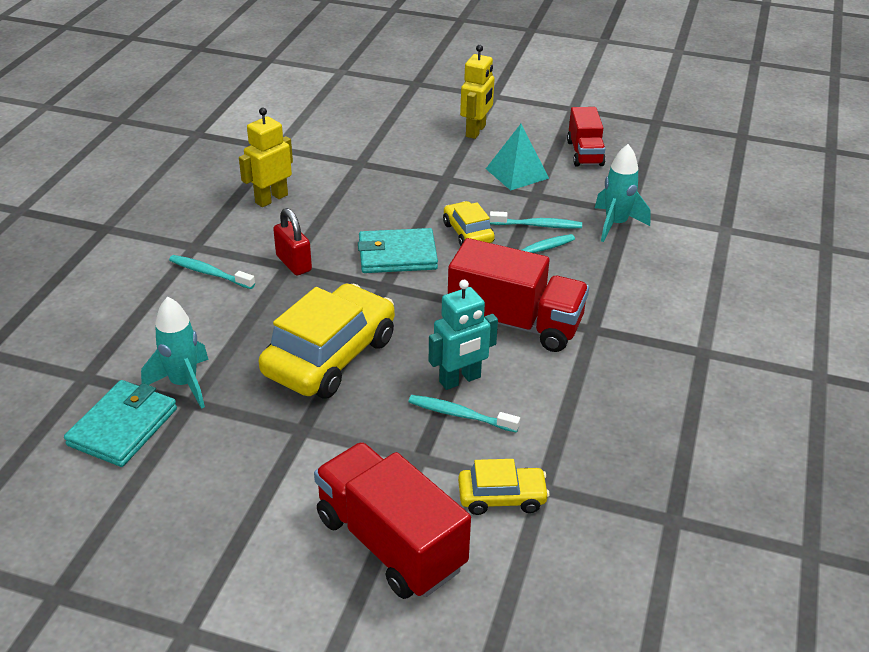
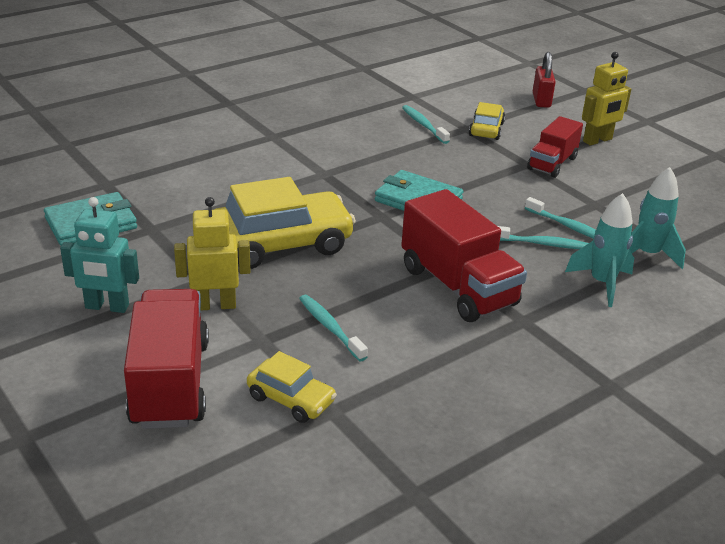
camera: 35 degrees right, 5 degrees down
turquoise rocket [141,297,209,409] -> turquoise rocket moved to [565,193,634,307]
turquoise toothbrush [169,255,255,289] -> turquoise toothbrush moved to [402,105,450,144]
yellow robot [239,108,293,207] -> yellow robot moved to [174,197,250,311]
red padlock [273,208,312,276] -> red padlock moved to [533,52,556,108]
turquoise robot [429,280,498,390] -> turquoise robot moved to [60,197,139,313]
yellow car [443,201,495,246] -> yellow car moved to [469,102,505,140]
turquoise pyramid [486,124,549,190] -> none
red truck [567,107,606,167] -> red truck moved to [527,116,583,178]

